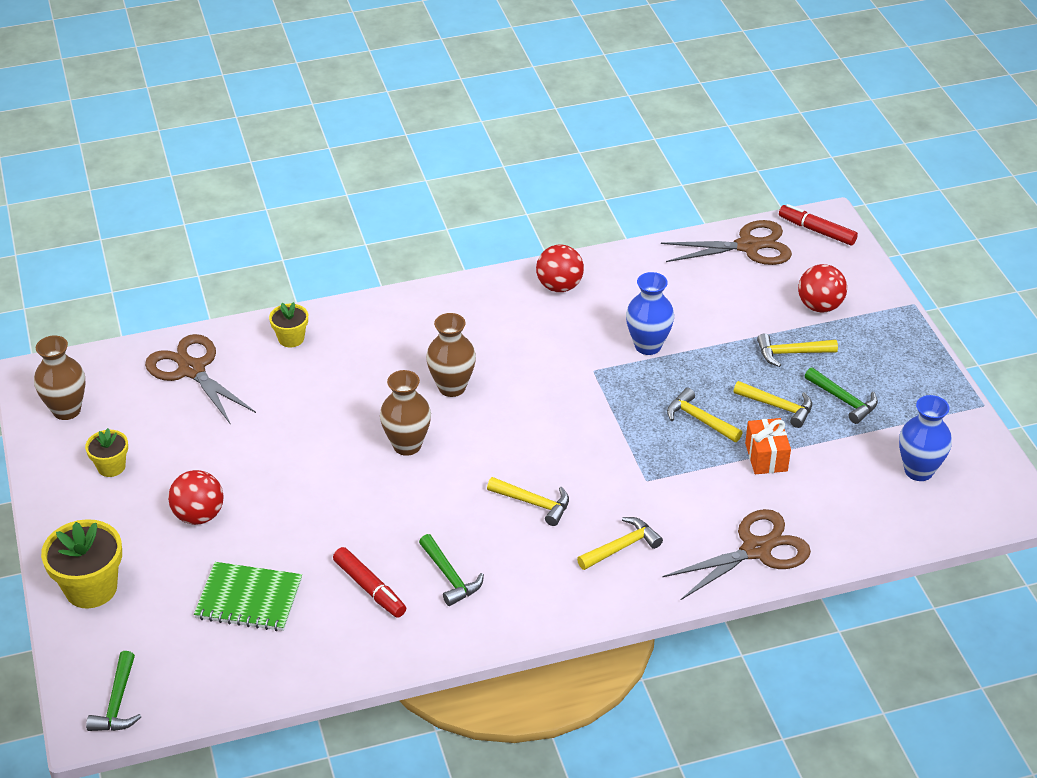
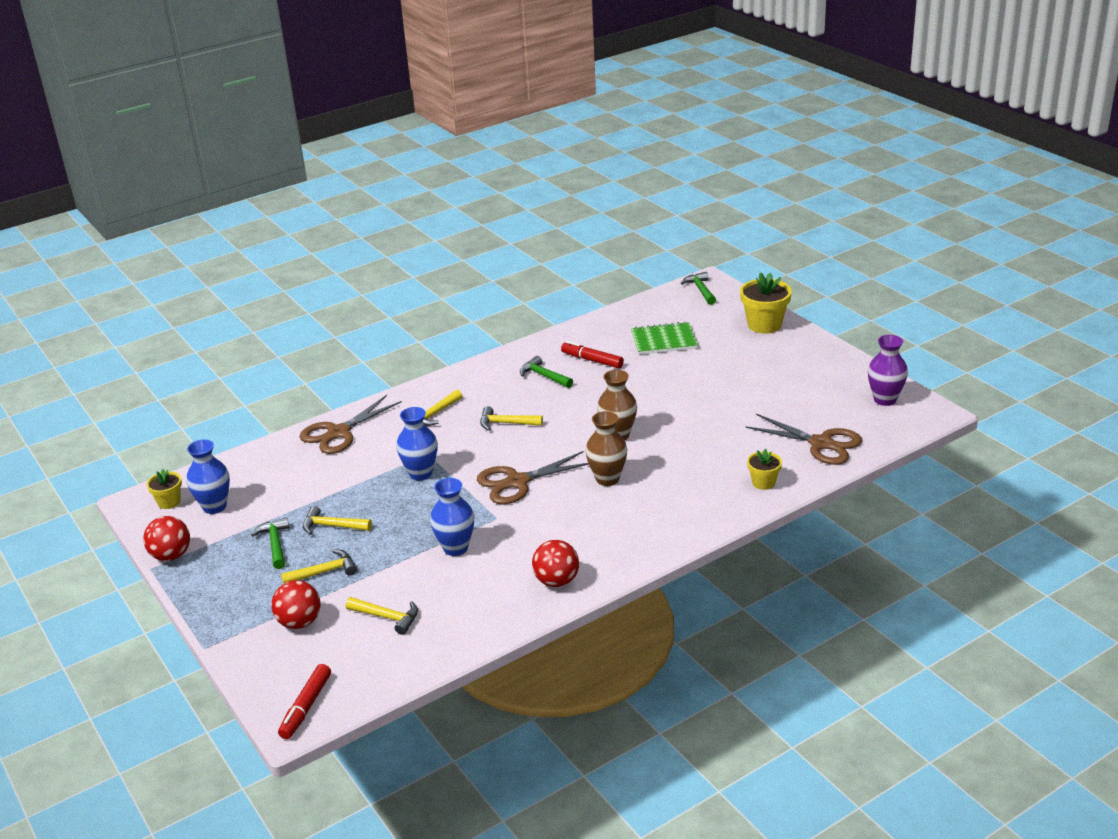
camera: 165 degrees right, 10 degrees down
brown vase [34,336,85,420] -> purple vase [868,335,908,406]
yellow flower pot [85,428,128,477] -> yellow flower pot moved to [147,469,182,509]
red ball [168,470,224,525] -> red ball moved to [143,516,190,561]
brown scissors [661,220,792,265] -> brown scissors moved to [477,451,589,504]
yellow hammer [667,388,743,442] -> yellow hammer moved to [346,597,418,635]
orange gift [745,418,791,474] -> none
red marker [779,204,858,245] -> red marker turned 90 degrees clockwise [278,664,331,739]
green hammer [805,367,878,424] -> green hammer turned 45 degrees clockwise [251,517,289,569]
none -> blue vase [396,407,438,480]

